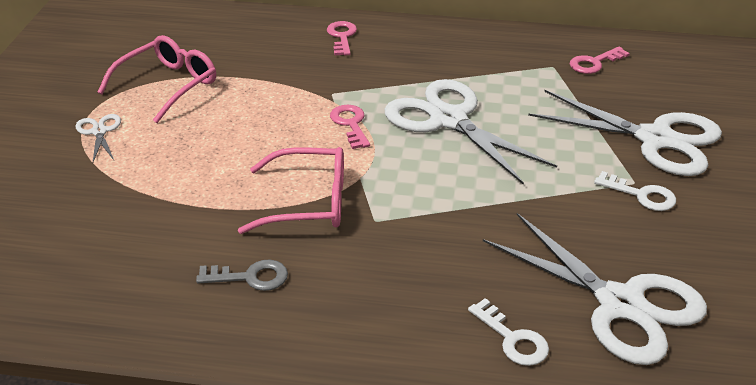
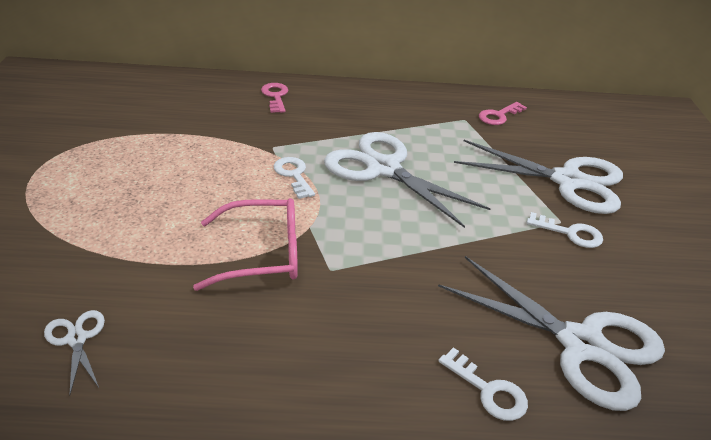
camera: 10 degrees left, 0 degrees up
white scissors [76,114,121,162] -> white scissors moved to [44,310,105,396]
pink glasses [98,35,216,123] -> none
grey key [196,260,288,291] -> none
pink key [330,105,370,149] -> white key [274,157,315,199]

